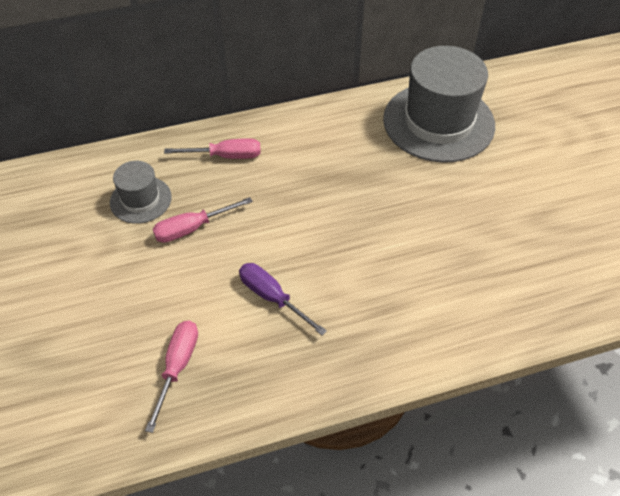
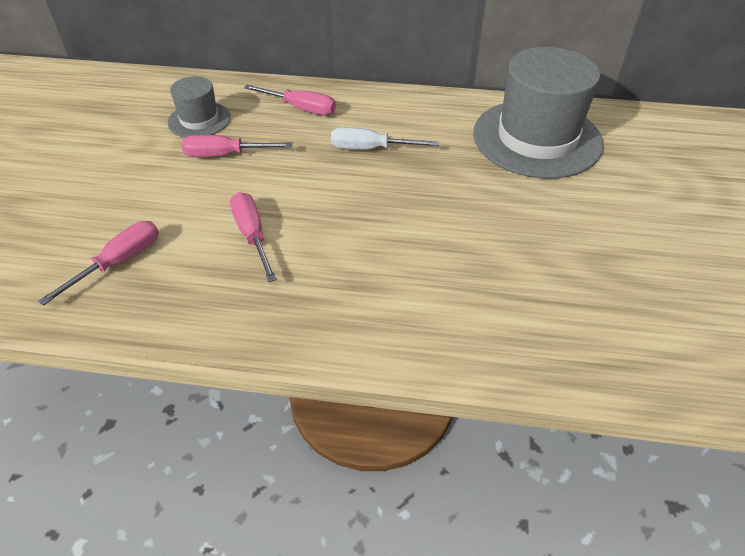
camera: 25 degrees right, 5 degrees down
purple screwdriver [239,263,327,335] -> pink screwdriver [230,192,277,282]
none -> white screwdriver [331,127,439,150]

